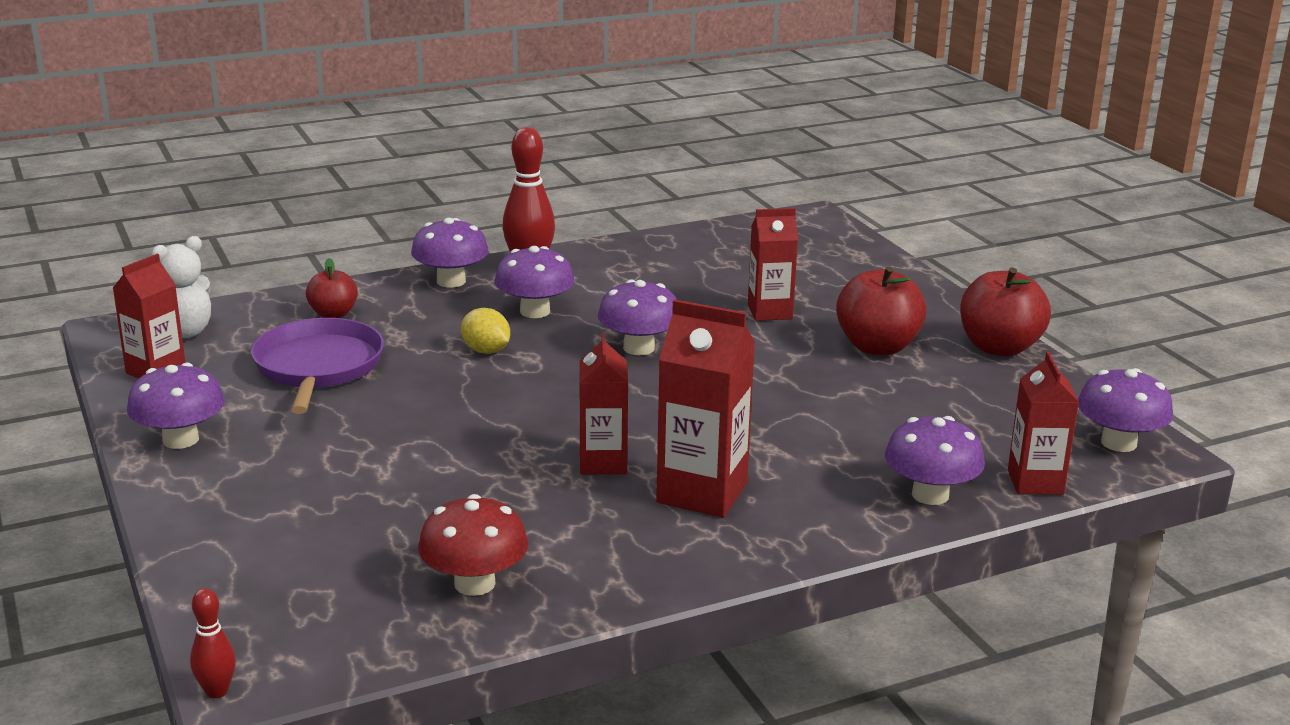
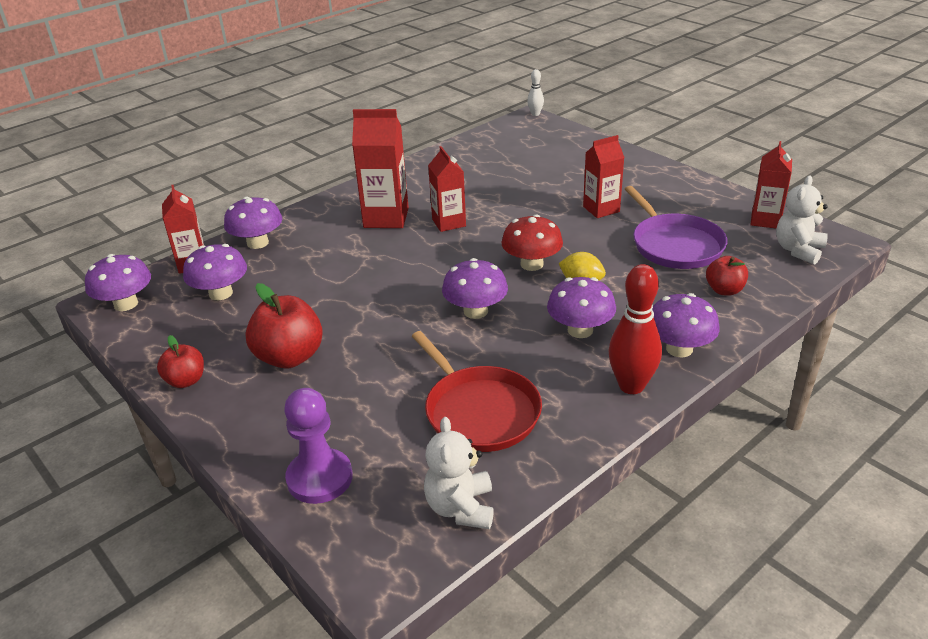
camera: 165 degrees right, 10 degrees up
purple mushroom [127,363,225,449] -> purple mushroom moved to [183,244,247,300]
red bowling pin [190,588,236,698] -> white bowling pin [527,69,544,116]
red mushroom [418,494,528,596] -> red mushroom moved to [502,214,563,271]
red carton [748,208,798,321] -> red carton moved to [583,135,625,218]
red apple [960,267,1051,357] -> red apple [157,335,204,388], size x0.59
none -> purple pawn [284,388,353,504]
none -> red pan [412,331,542,452]
none -> white teddy bear [424,417,494,529]

